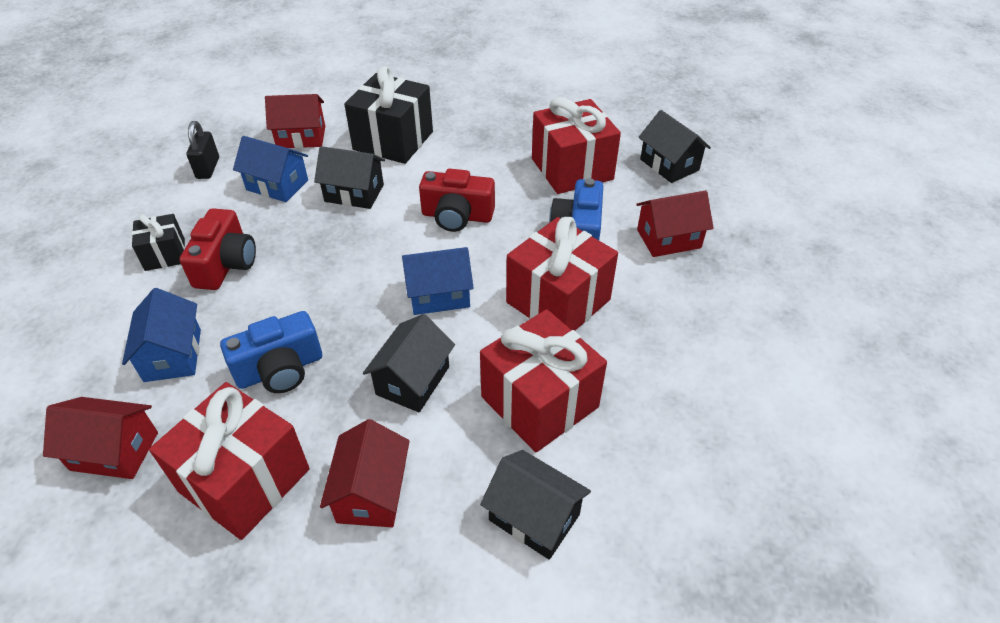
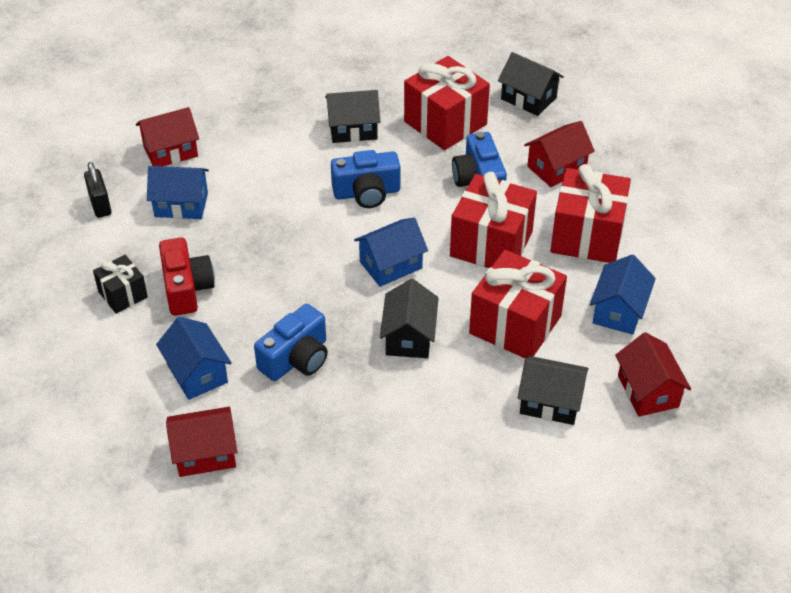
camera: 20 degrees left, 0 degrees up
red gift [149,382,310,540] -> red gift moved to [551,164,631,263]
black house [314,146,385,209] -> black house moved to [325,90,381,143]
red house [320,419,409,527] -> red house moved to [615,332,691,417]
black gift [344,66,433,164] -> none
red camera [419,169,495,232] -> blue camera [331,150,401,208]
none -> blue house [590,254,656,335]

